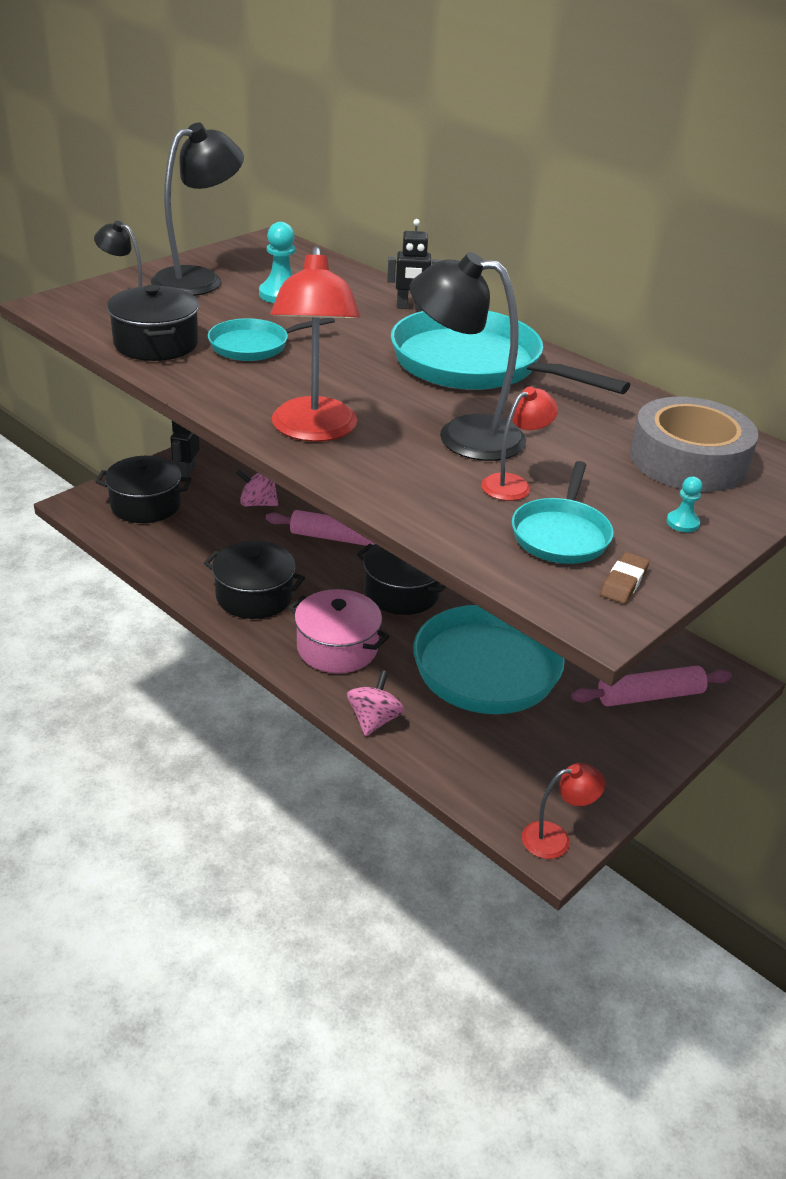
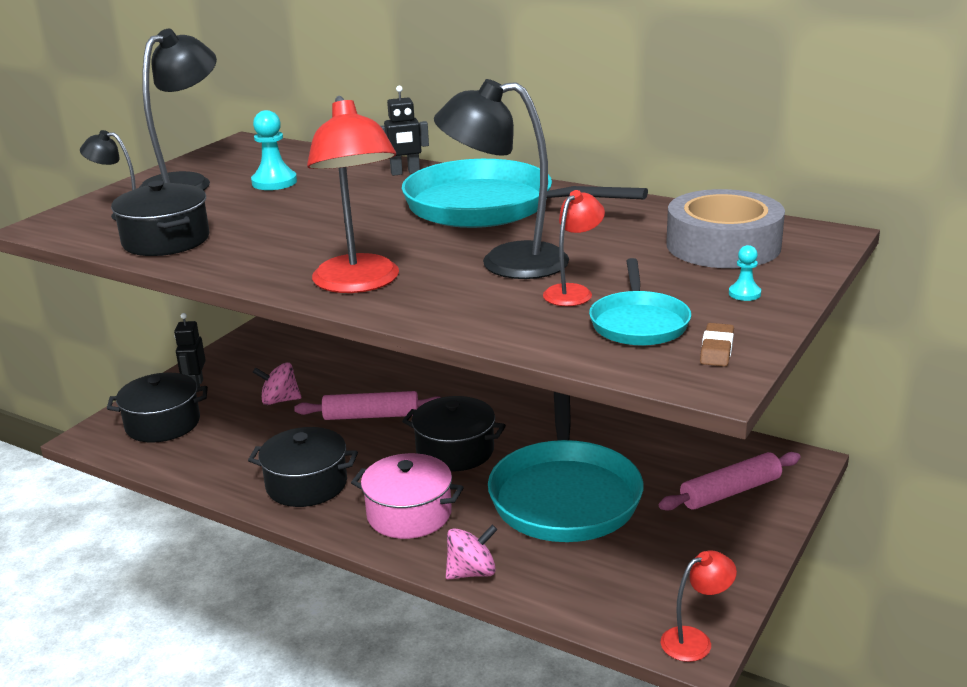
camera: 10 degrees left, 10 degrees down
turquoise pan [208,318,335,361] -> none
pink spinning top [347,670,404,736] -> pink spinning top turned 60 degrees clockwise [446,525,498,580]

